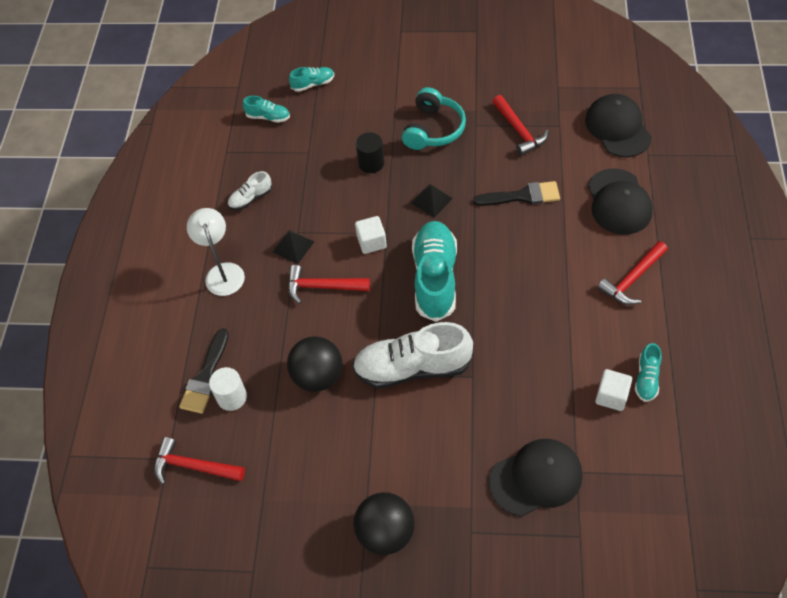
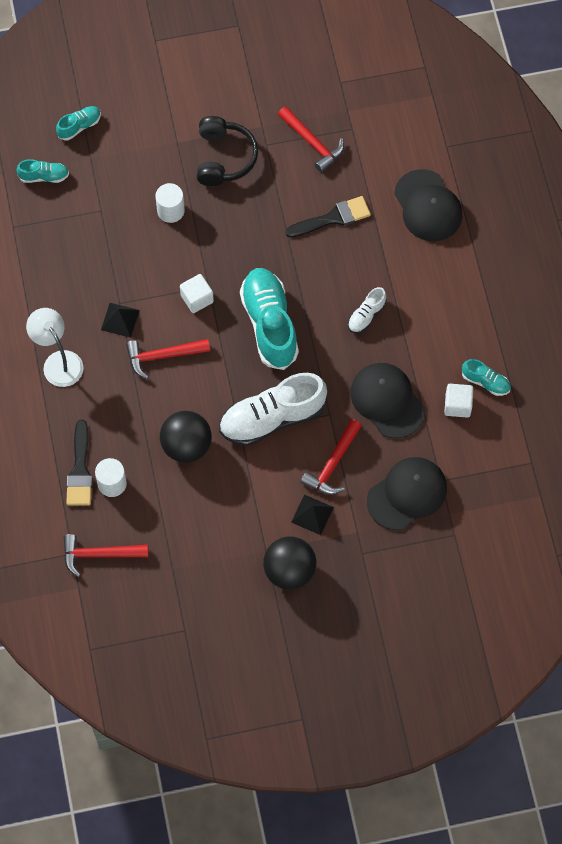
camera: 20 degrees left, 10 degrees up
white shoe [228,171,272,210] -> white shoe moved to [348,287,387,333]
black cylinder [356,132,384,173] -> white cylinder [155,183,185,223]
turquoise headphones [402,87,466,150] -> black headphones [197,116,258,186]
black pyramid [411,184,453,218] -> black pyramid moved to [291,495,334,535]
black cap [585,94,652,157] -> black cap moved to [350,363,425,439]
red hammer [597,241,668,305] -> red hammer moved to [301,419,362,495]
turquoise shoe [635,343,662,402] -> turquoise shoe turned 60 degrees counterclockwise [462,359,511,396]

